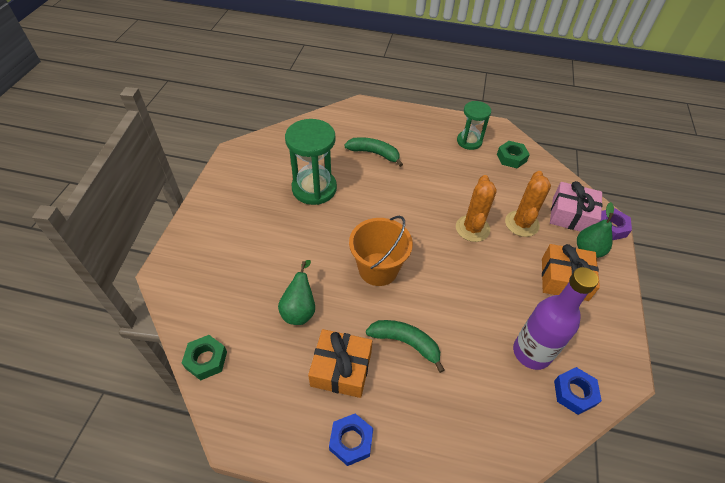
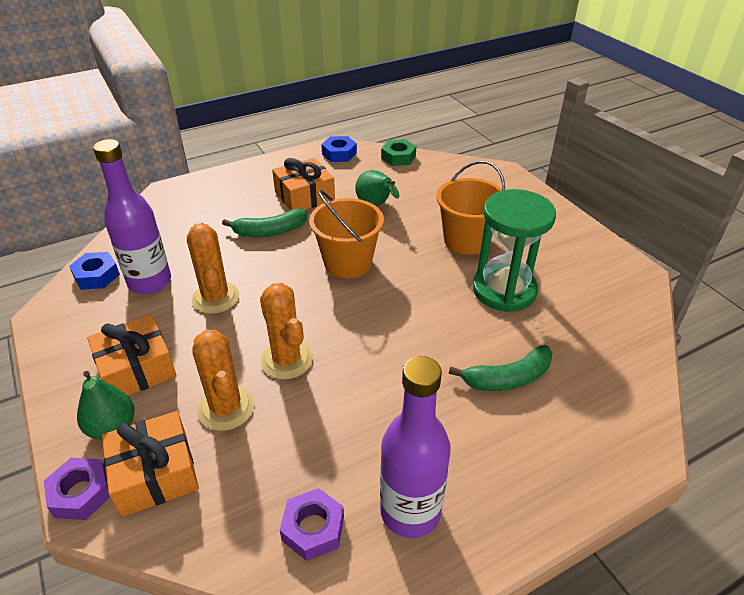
camera: 140 degrees right, 10 degrees down
blue nut [329,414,373,466] -> blue nut moved to [321,136,357,162]
green hourglass [457,101,491,150] -> purple bottle [380,356,451,538]
green nut [497,141,530,168] -> purple nut [280,488,344,561]
pink gift [550,181,602,232] -> orange gift [102,411,199,517]
none -> orange cactus [187,221,239,314]
none -> orange bucket [436,161,505,255]

